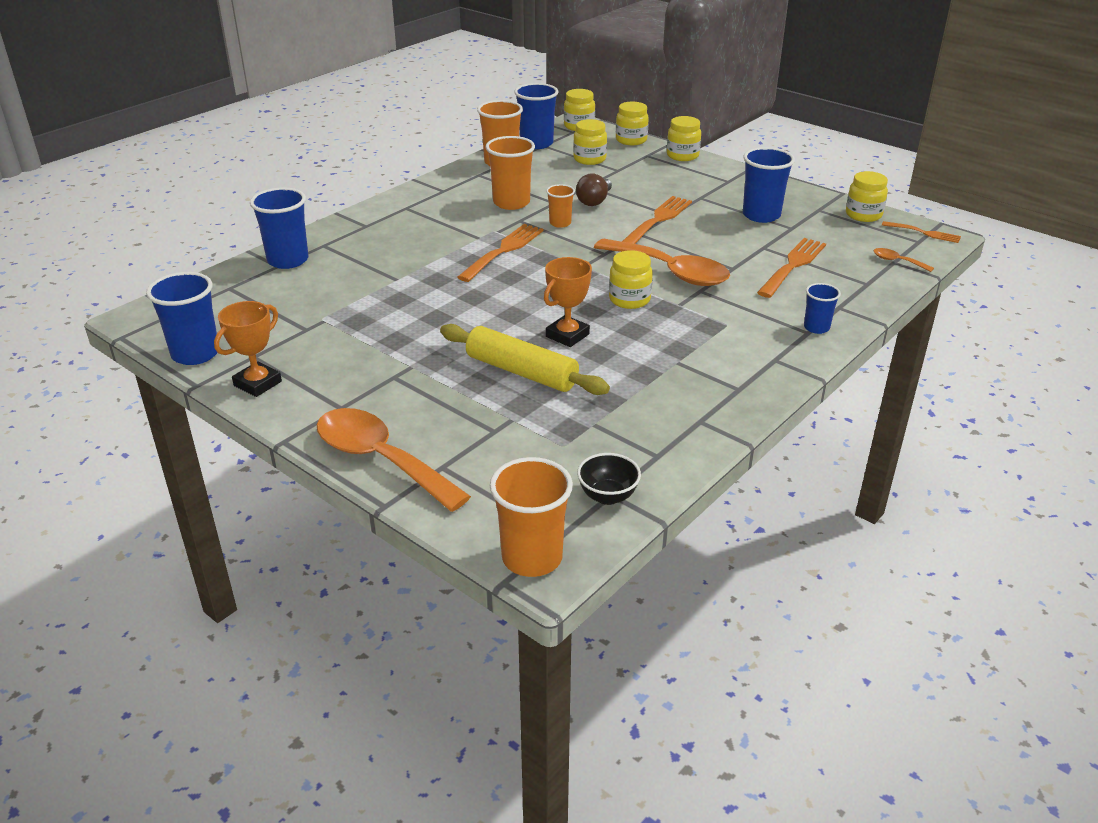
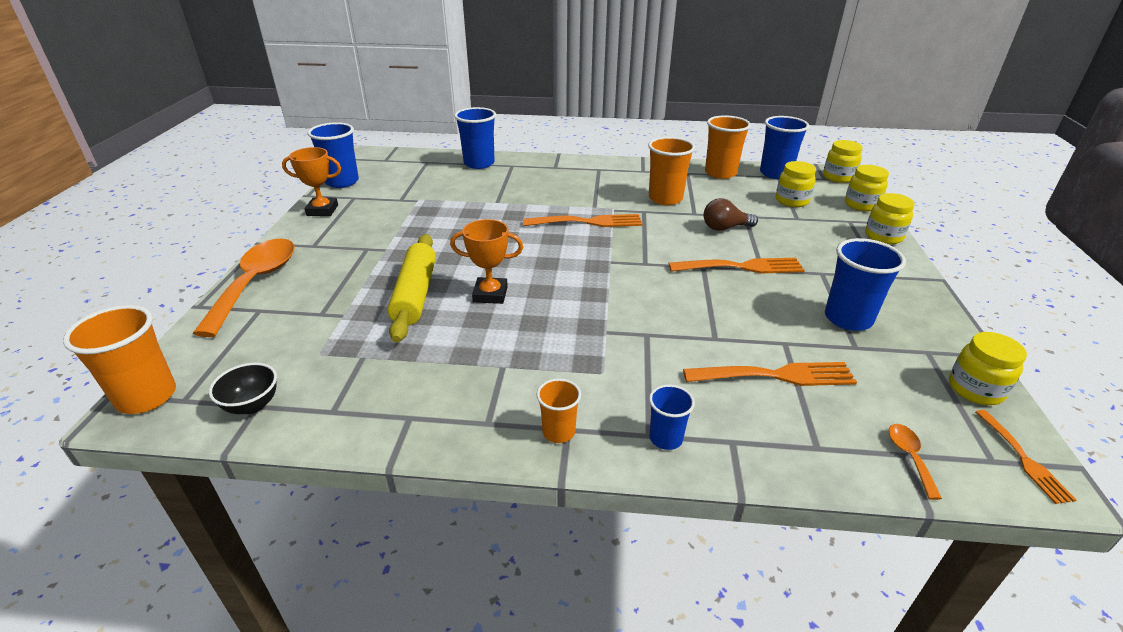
camera: 55 degrees right, 0 degrees up
orange cup [546,184,575,228] -> orange cup moved to [537,378,581,443]
orange spoon [594,239,730,286] -> none
yellow jar [609,250,653,309] -> none

